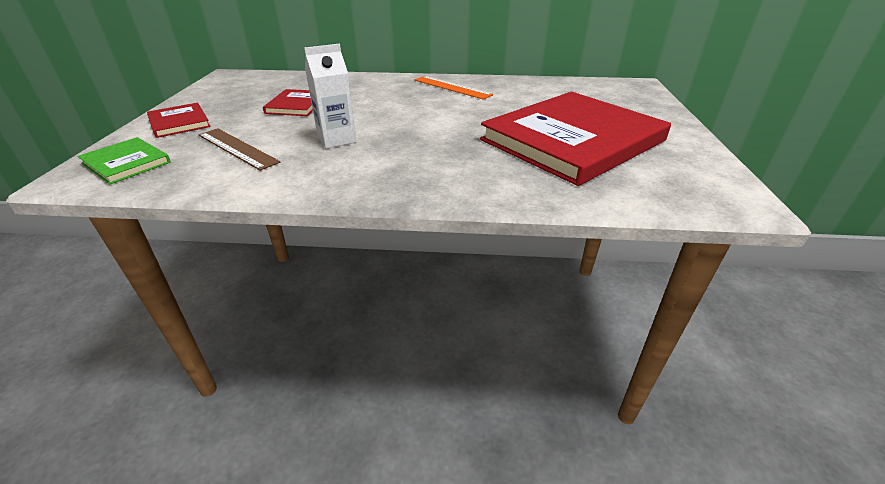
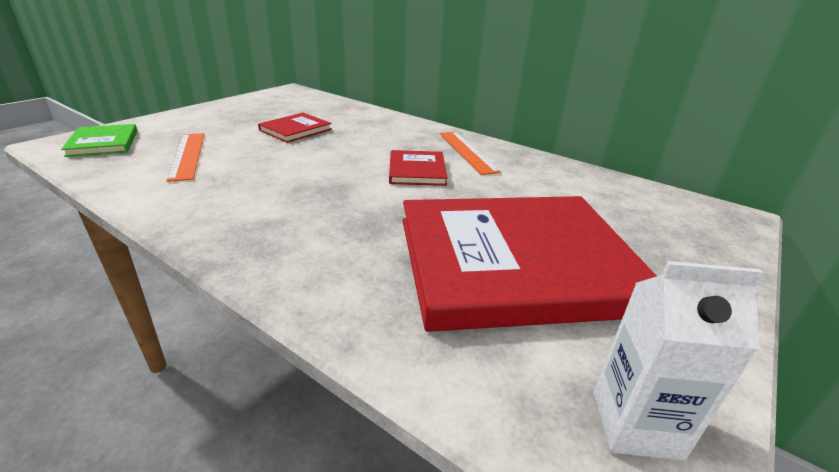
camera: 30 degrees right, 5 degrees down
red book [147,103,211,138] -> red book moved to [389,150,448,186]
brown ruler [199,128,280,171] -> orange ruler [167,133,204,182]
white carton [304,44,356,149] -> white carton moved to [593,261,764,461]

